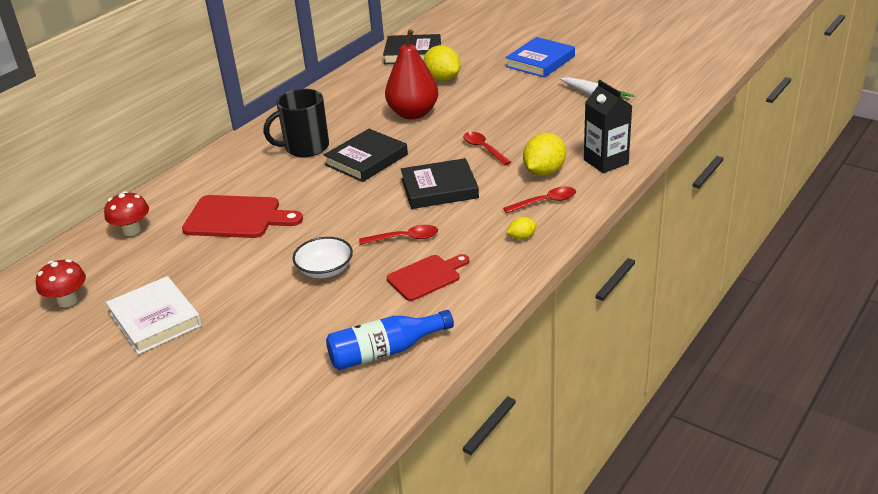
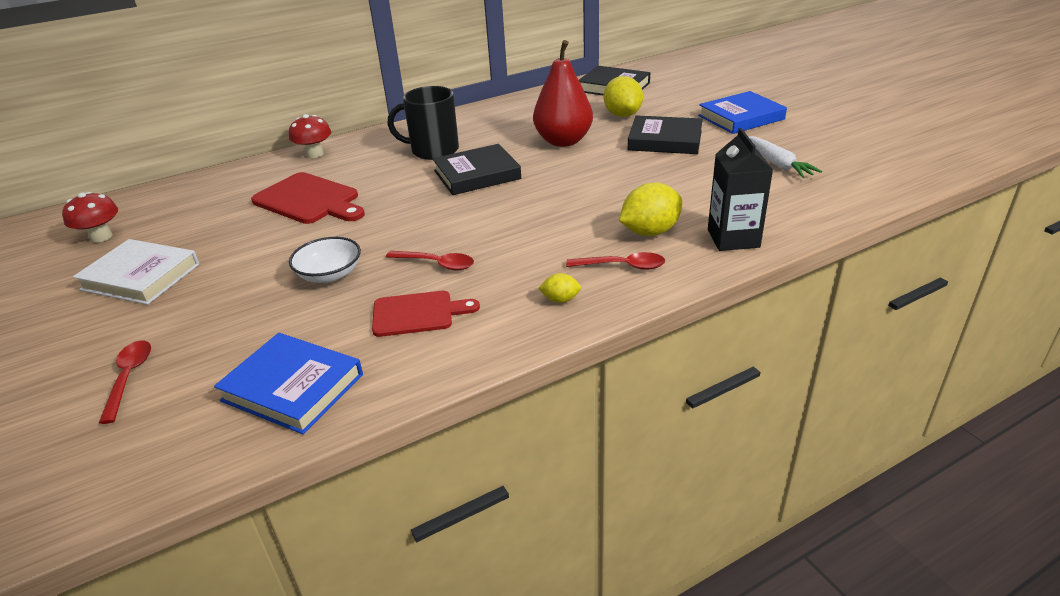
camera: 25 degrees right, 0 degrees up
red mushroom [104,191,149,236] -> red mushroom moved to [289,114,331,158]
white book [106,276,202,354] -> white book turned 60 degrees counterclockwise [73,239,199,305]
blue bottle [326,310,454,370] -> blue book [214,333,363,434]
black book [401,158,479,209] -> black book moved to [628,115,703,154]
red spoon [463,132,511,165] -> red spoon moved to [99,340,151,424]

